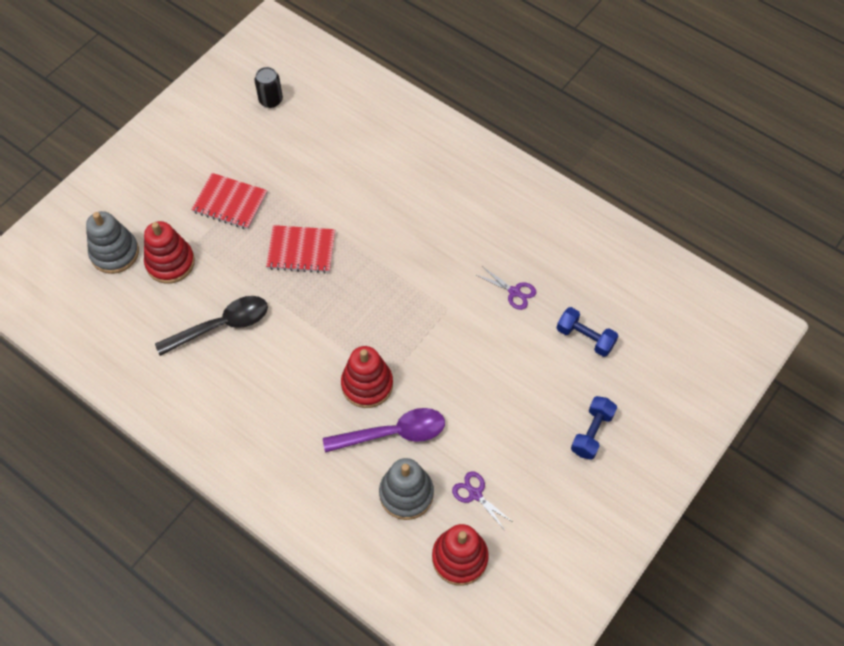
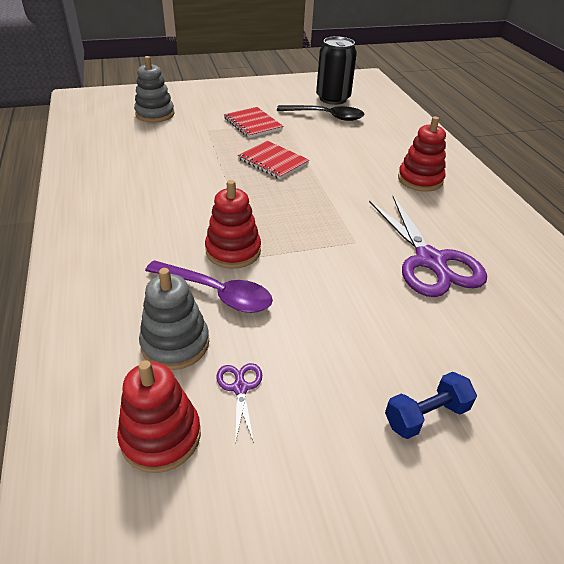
camera: 35 degrees right, 20 degrees down
red stacking toy [144,221,195,284] -> red stacking toy moved to [398,117,446,192]
black spoon [155,296,268,356] -> black spoon moved to [277,105,365,121]
black can [255,67,283,108] -> black can [316,36,357,105], size x1.82
purple scissors [477,266,536,310] -> purple scissors [369,196,487,297], size x2.33
blue dumbbell [557,307,618,357] -> none

